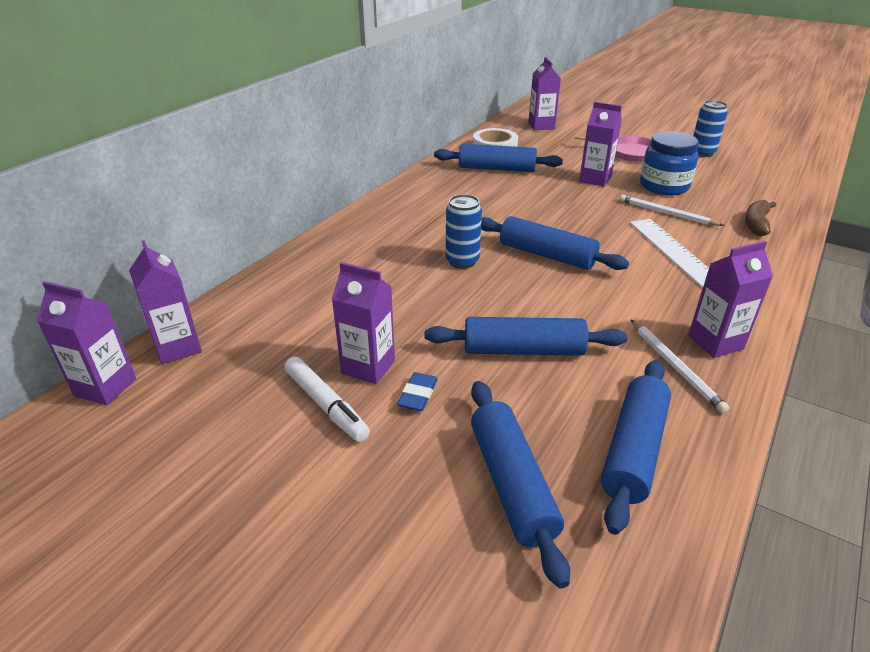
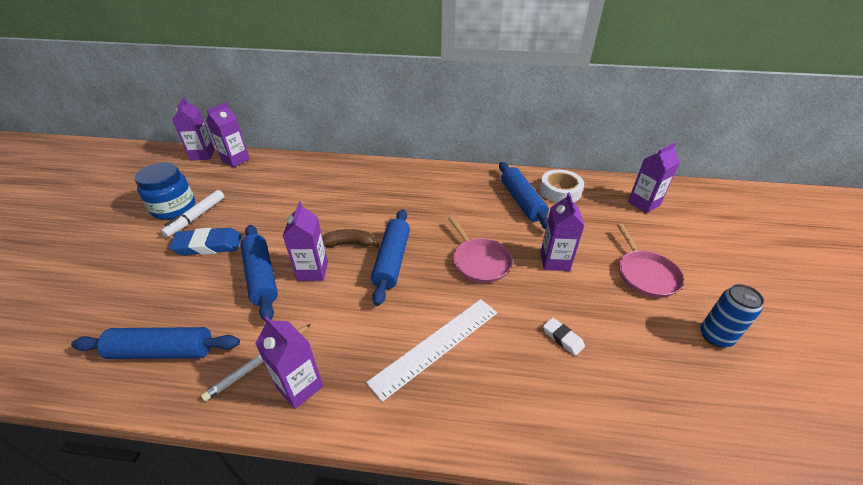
camera: 65 degrees right, 5 degrees up
purple carton [332,262,395,384] -> purple carton moved to [283,201,328,281]
blue eraser [397,372,438,411] -> blue eraser [169,228,242,255], size x1.83
blue can [445,194,482,269] -> none
blue rolling pin [471,381,570,589] -> none
white pencil [620,195,724,226] -> none
blue jar [640,131,699,195] -> blue jar moved to [135,162,195,220]
brown banana [745,200,776,236] -> brown banana moved to [322,229,380,248]
none -> pink pan [448,216,513,283]
none -> white eraser [543,318,585,356]

